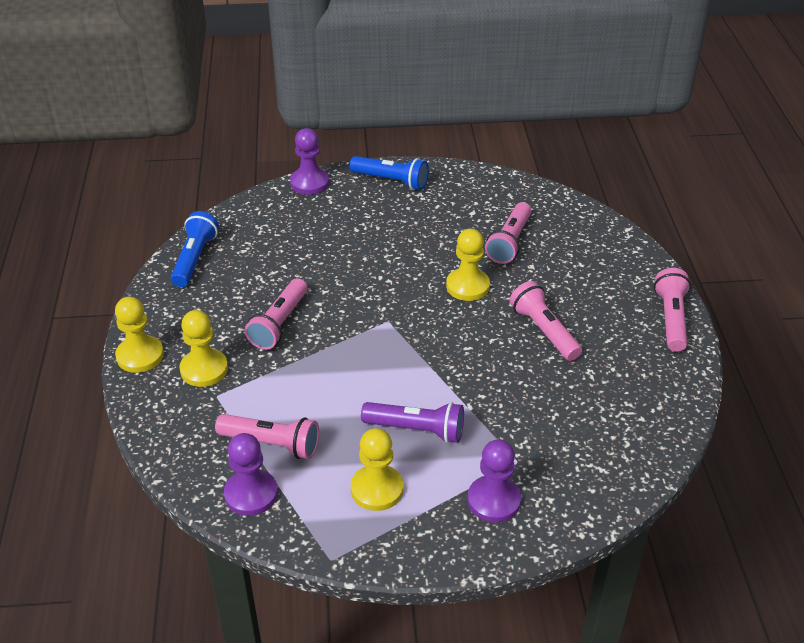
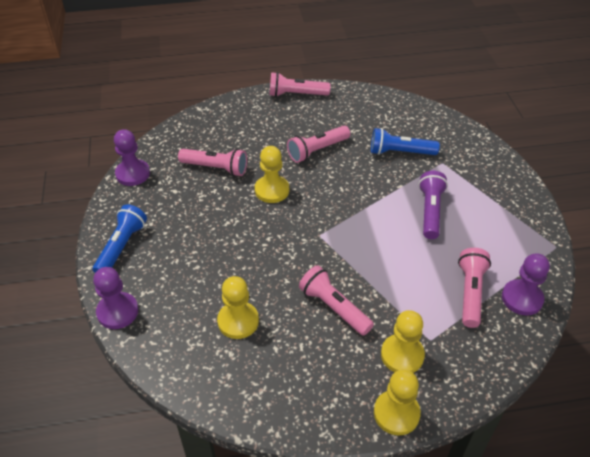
camera: 95 degrees left, 5 degrees up
blue flashlight [171,211,219,287] -> blue flashlight moved to [371,128,440,155]
pink flashlight [245,278,308,350] -> pink flashlight turned 150 degrees counterclockwise [299,265,374,336]
yellow pawn [351,428,403,511] -> yellow pawn moved to [217,276,259,339]
purple pawn [468,439,521,523] -> purple pawn moved to [114,129,150,186]

